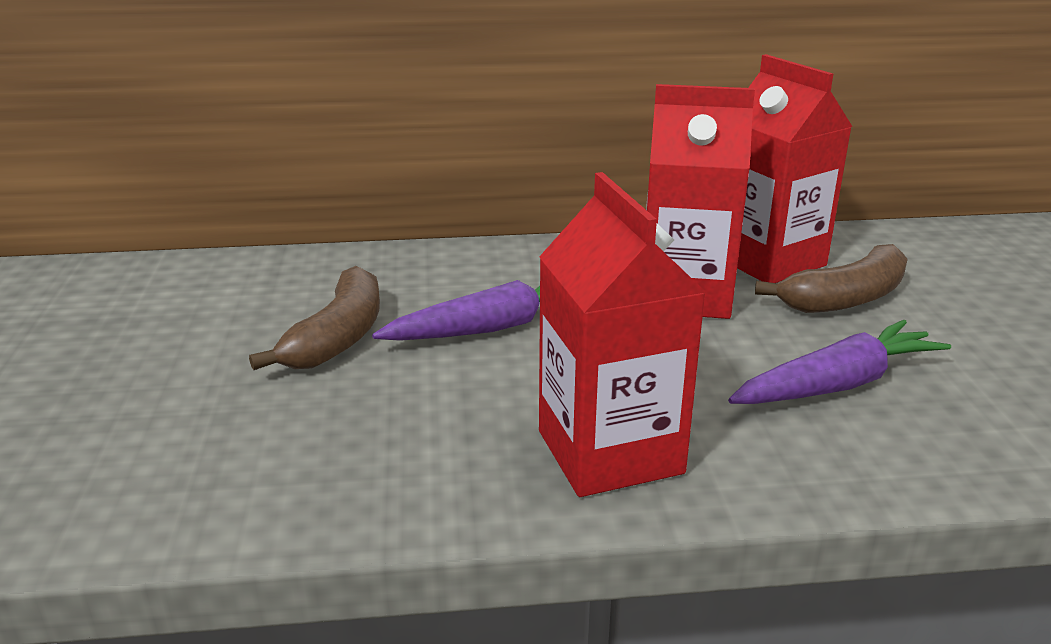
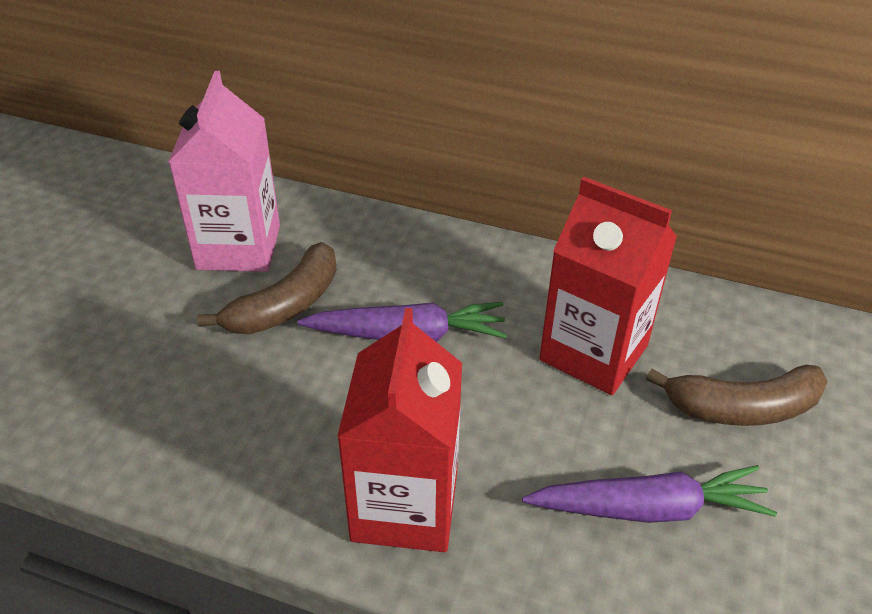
camera: 25 degrees right, 15 degrees up
red carton [737,54,852,283] -> none
none -> pink carton [168,71,280,272]

